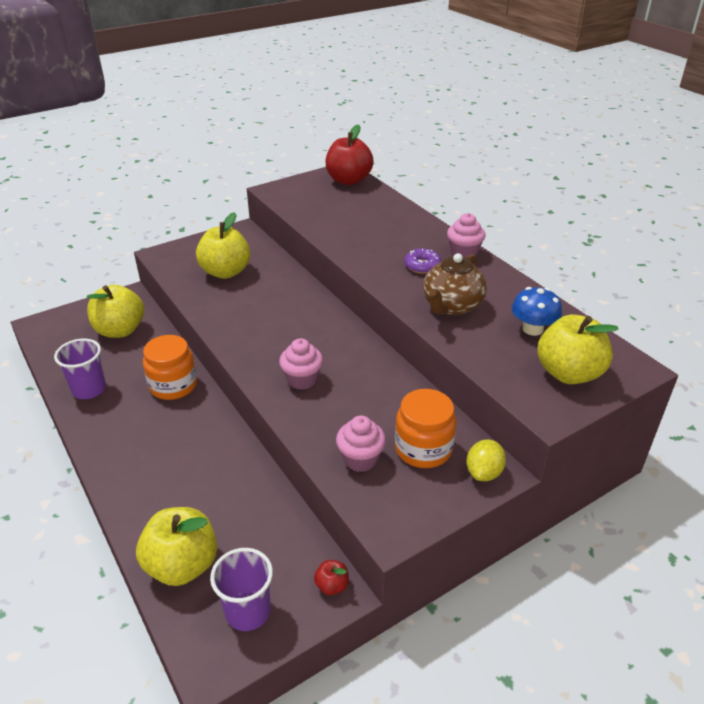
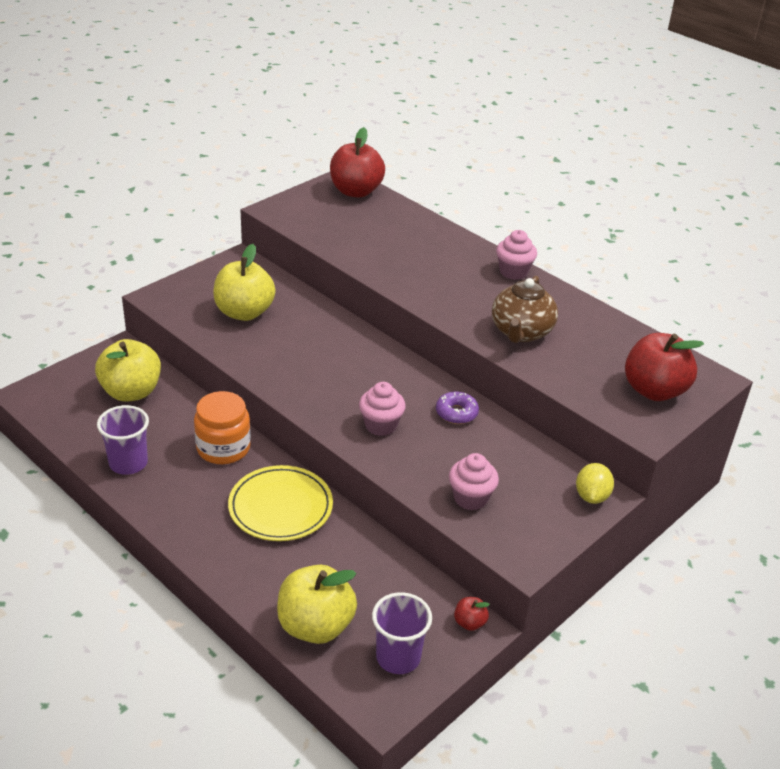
camera: 15 degrees left, 0 degrees up
orange jar [395,389,456,468] -> none
purple donut [405,248,441,274] -> purple donut moved to [436,391,479,424]
blue mushroom [512,287,562,336] -> none
yellow apple [537,314,619,384] -> red apple [625,333,704,401]
none -> yellow plate [228,465,333,541]

